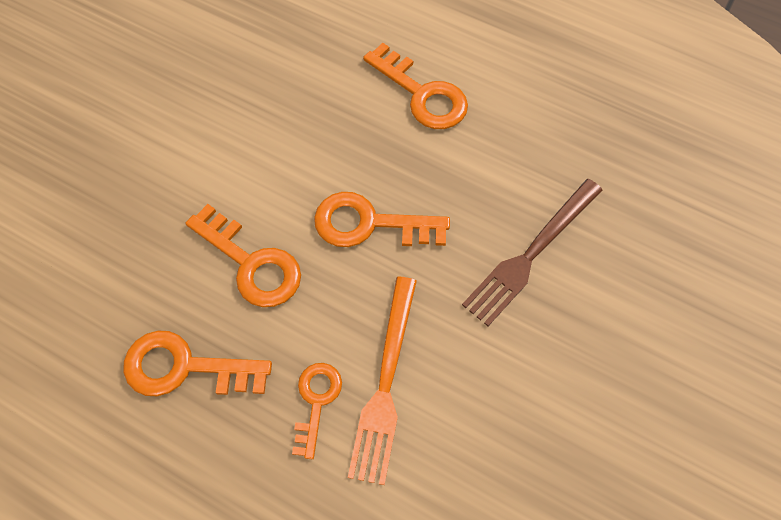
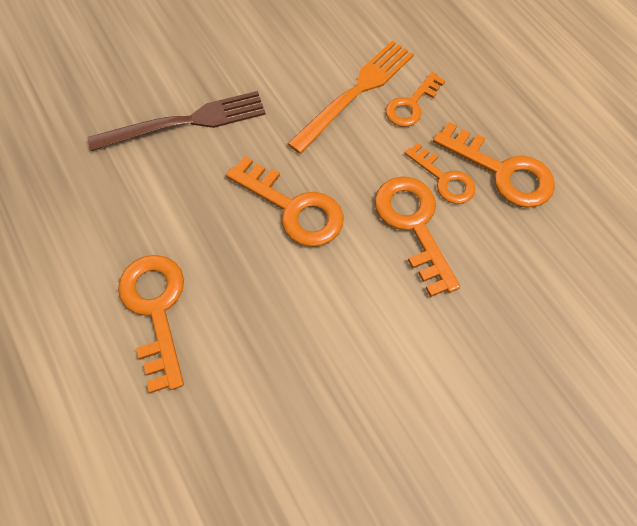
camera: 150 degrees left, 0 degrees up
none -> orange key [405,142,476,204]

